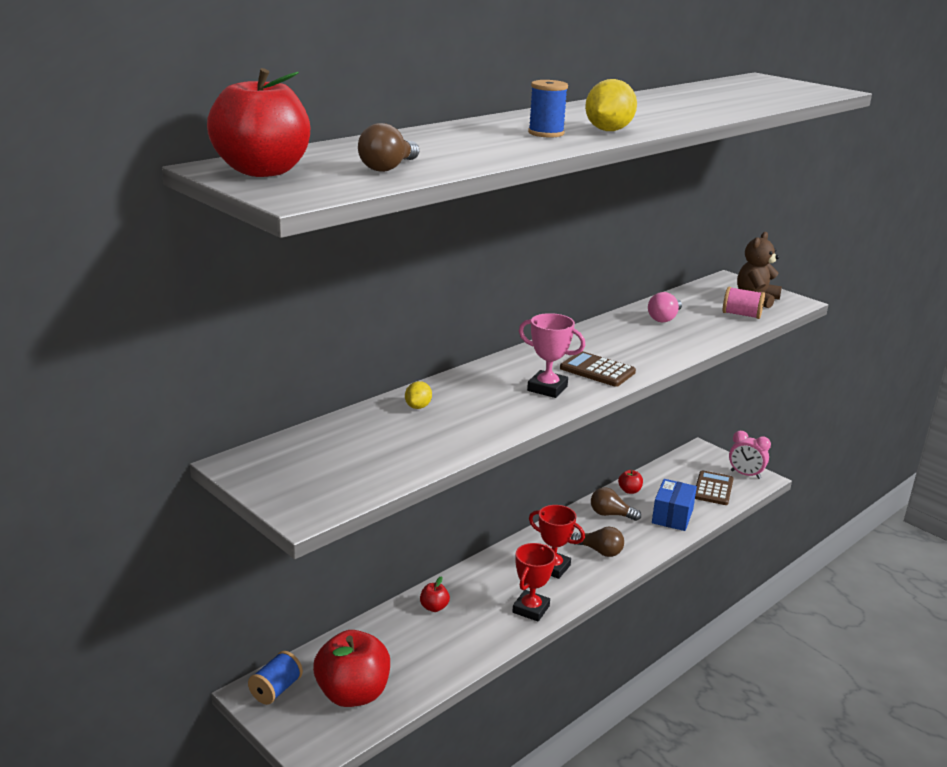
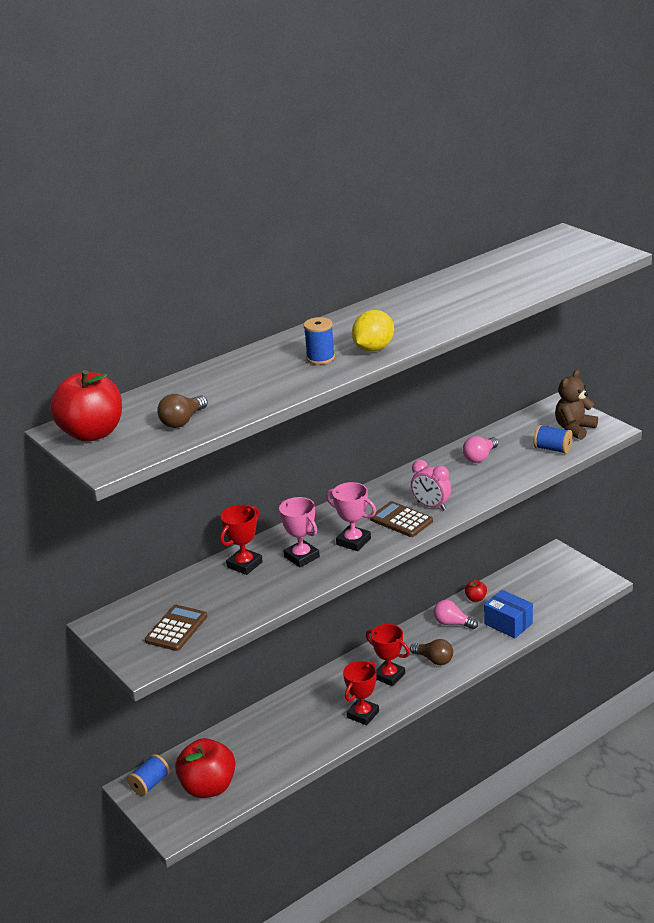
camera: 10 degrees right, 5 degrees up
yellow lemon [405,381,432,409] -> red trophy [220,505,263,575]
red apple [420,576,450,612] -> none
brown light bulb [591,487,641,521] -> pink light bulb [434,600,478,629]
blue box [652,479,697,531] -> blue box turned 75 degrees counterclockwise [484,590,533,638]
brown calculator [695,470,734,505] -> brown calculator moved to [145,605,207,651]
pink spool [723,287,765,319] -> blue spool [534,425,573,454]
pink clock [729,431,771,479] -> pink clock moved to [411,460,451,511]
none -> pink trophy [279,497,320,567]

